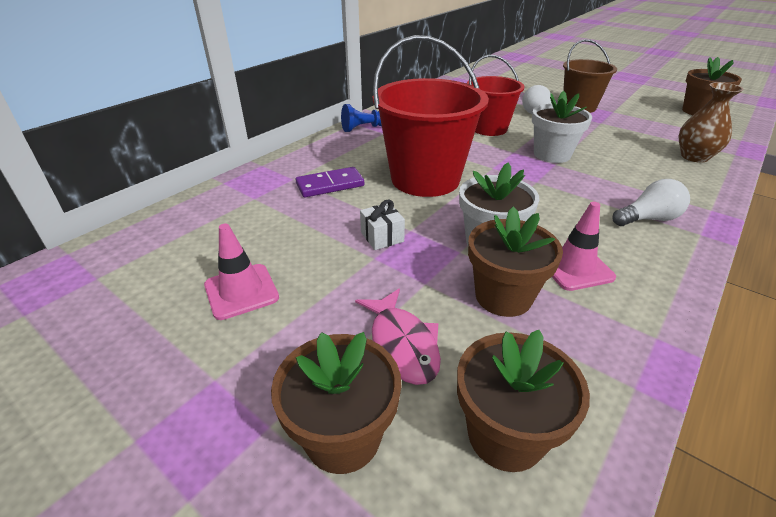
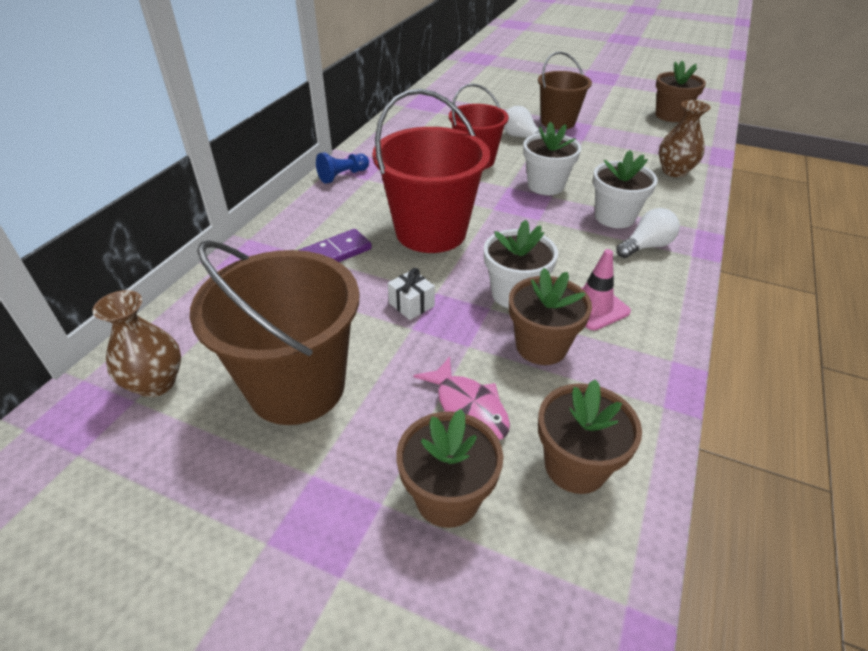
camera: 15 degrees left, 5 degrees up
pink traffic cone [204,224,279,320] -> brown bucket [190,240,359,425]
none -> brown vase [92,290,181,397]
none -> white flower pot [593,150,658,228]

